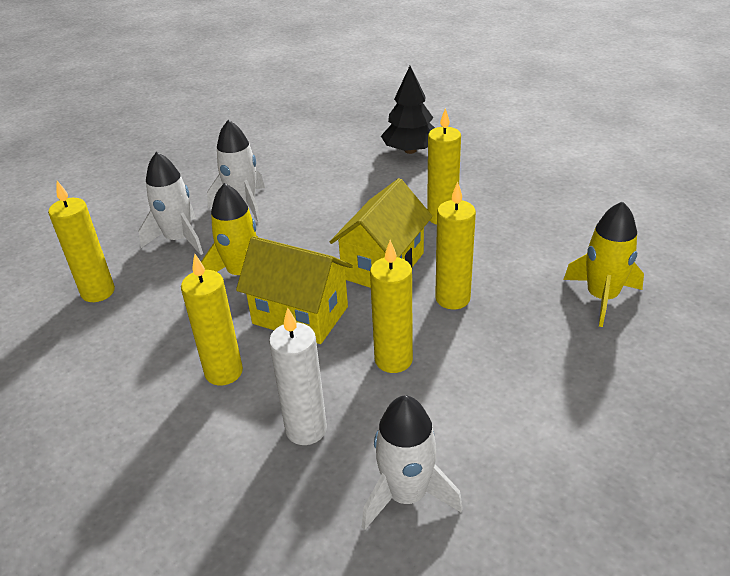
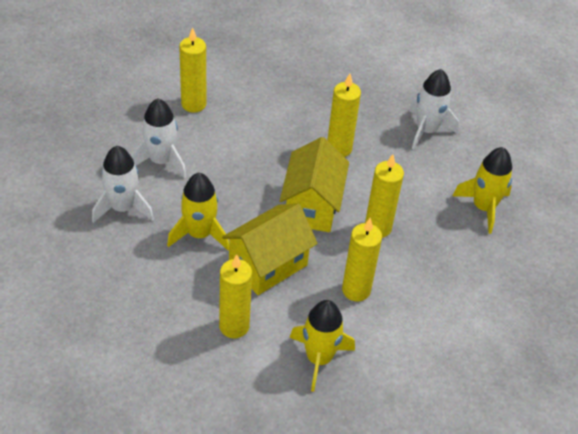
camera: 25 degrees left, 10 degrees up
yellow candle [48,181,115,302] -> yellow candle moved to [179,27,206,113]
yellow house [236,236,353,344] -> yellow house turned 45 degrees counterclockwise [222,204,318,295]
white candle [269,307,327,445] -> yellow rocket [289,300,355,392]
white rocket [362,395,463,530] -> white rocket moved to [409,69,459,150]
black tree [381,66,435,154] -> none

